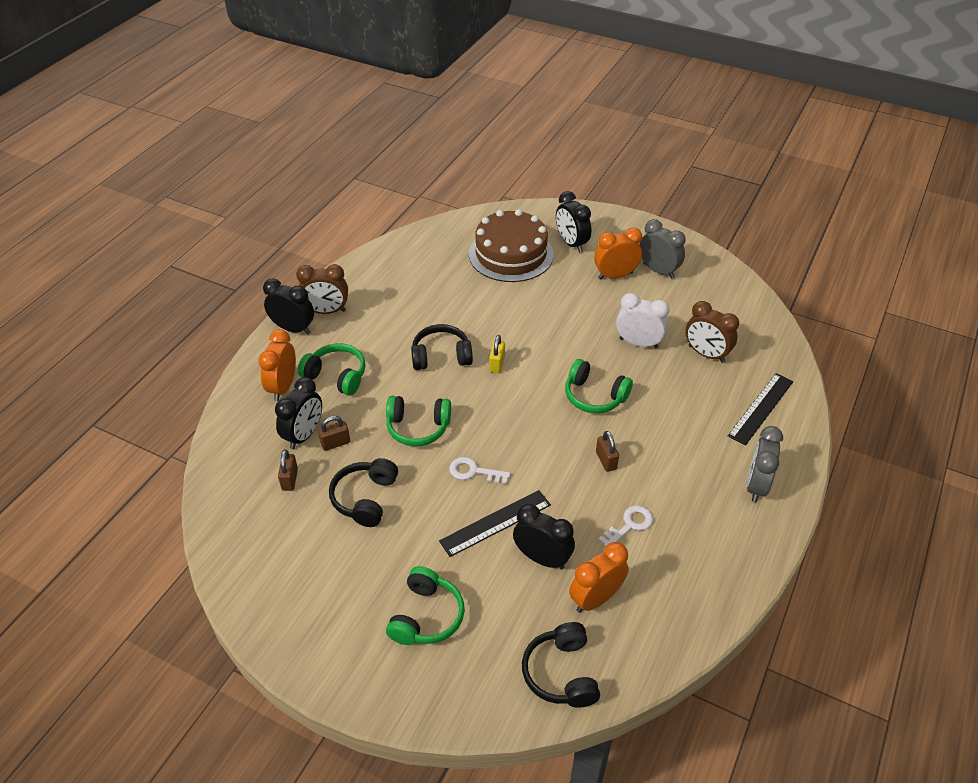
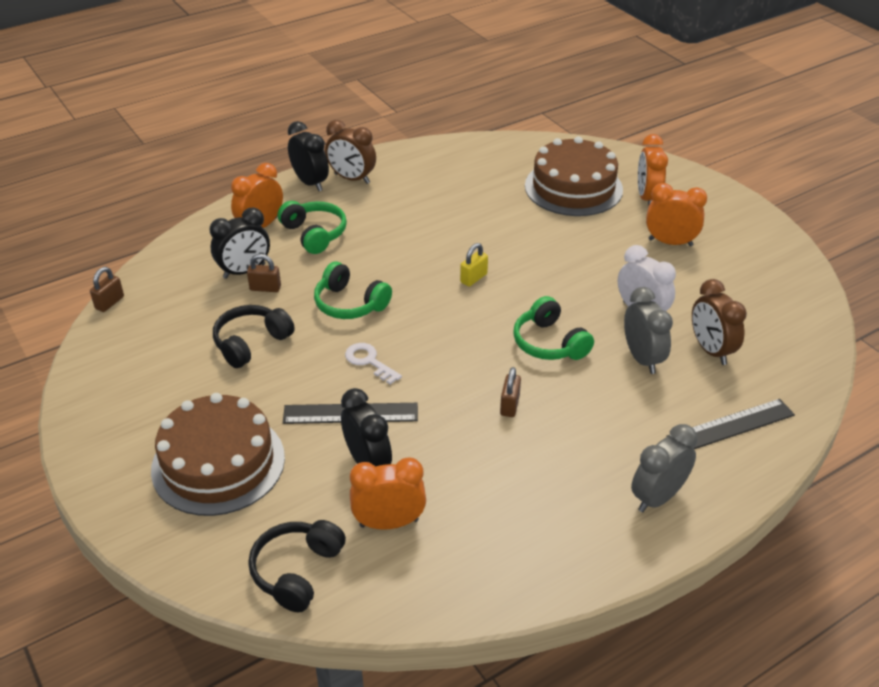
camera: 30 degrees right, 5 degrees down
brown padlock [278,450,298,491] -> brown padlock moved to [90,267,124,312]
green headphones [386,566,465,645] -> brown cake [151,393,285,516]
black headphones [411,324,473,370] -> none
black clock [556,191,591,253] -> orange clock [638,134,668,207]
white key [598,505,653,547] -> none
grey clock [640,219,686,279] -> grey clock moved to [624,287,673,374]

